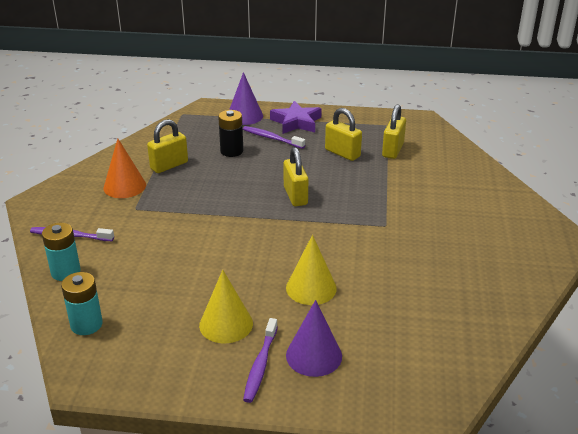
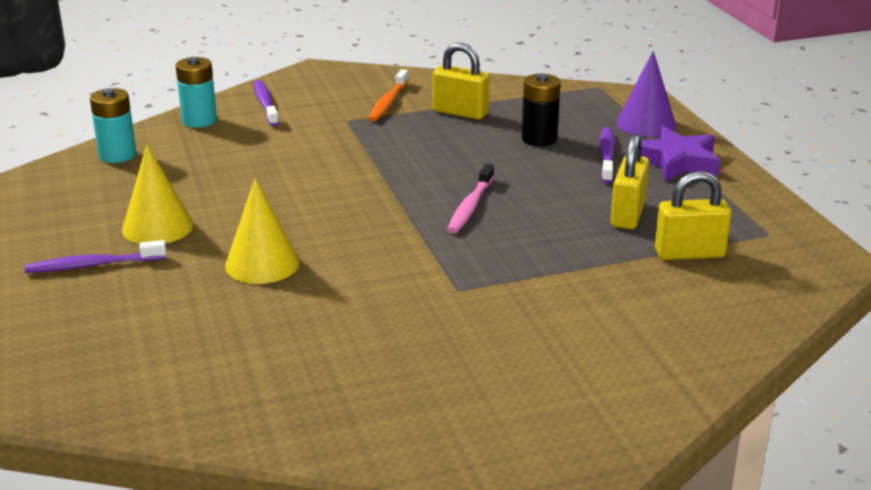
camera: 65 degrees right, 5 degrees down
orange cone [103,138,146,198] -> orange toothbrush [368,69,409,122]
yellow padlock [284,147,308,206] -> pink toothbrush [447,164,494,233]
purple cone [286,300,342,377] -> none

